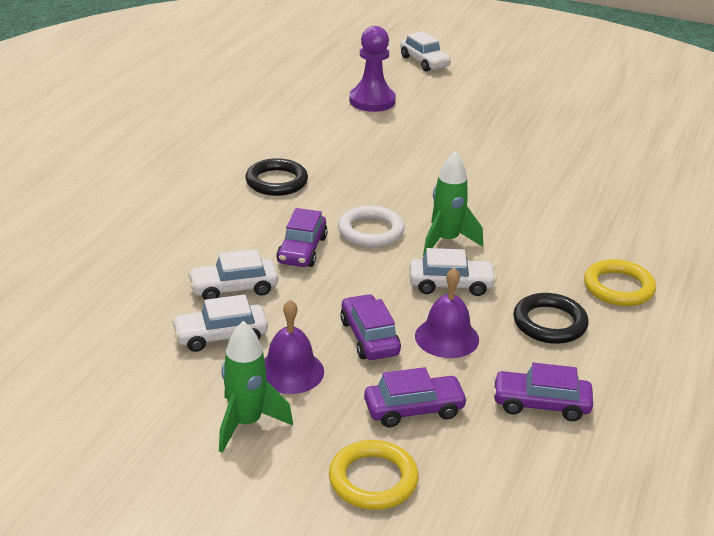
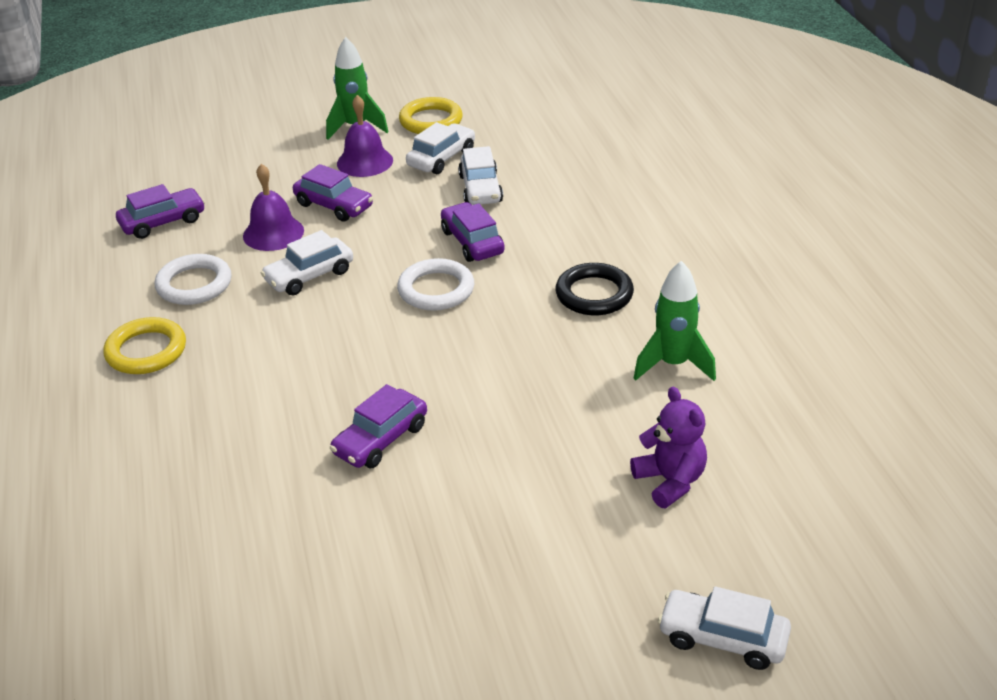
camera: 145 degrees right, 5 degrees up
white car [188,249,278,300] -> white car turned 135 degrees clockwise [458,146,503,205]
yellow ring [329,440,419,510] -> yellow ring moved to [399,97,463,134]
purple pawn [349,26,396,112] -> purple teddy bear [630,387,707,508]
purple car [364,367,468,427] -> purple car moved to [330,384,427,468]
green rocket [423,151,483,256] -> green rocket moved to [634,261,716,381]
black ring [513,293,589,344] -> white ring [155,254,232,305]

